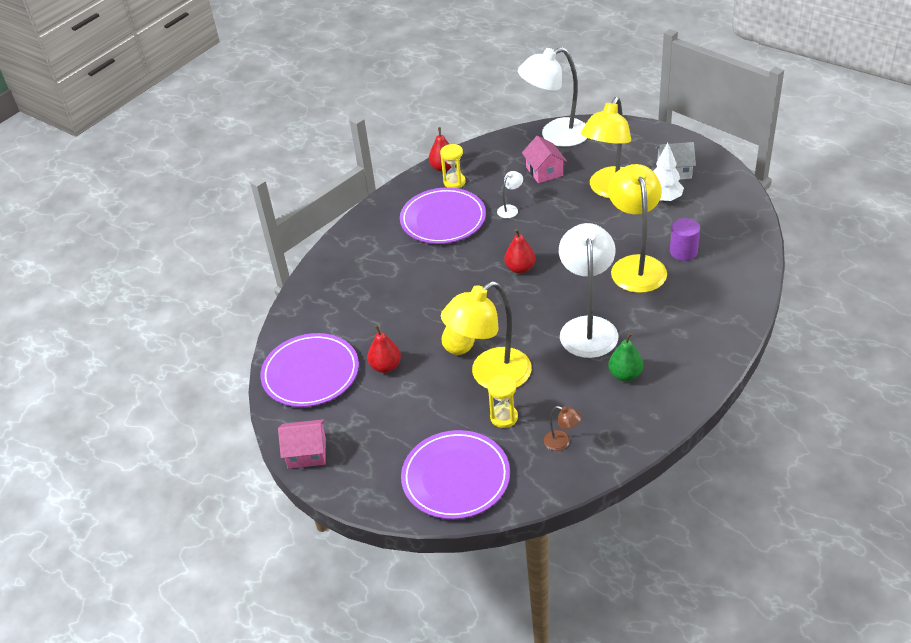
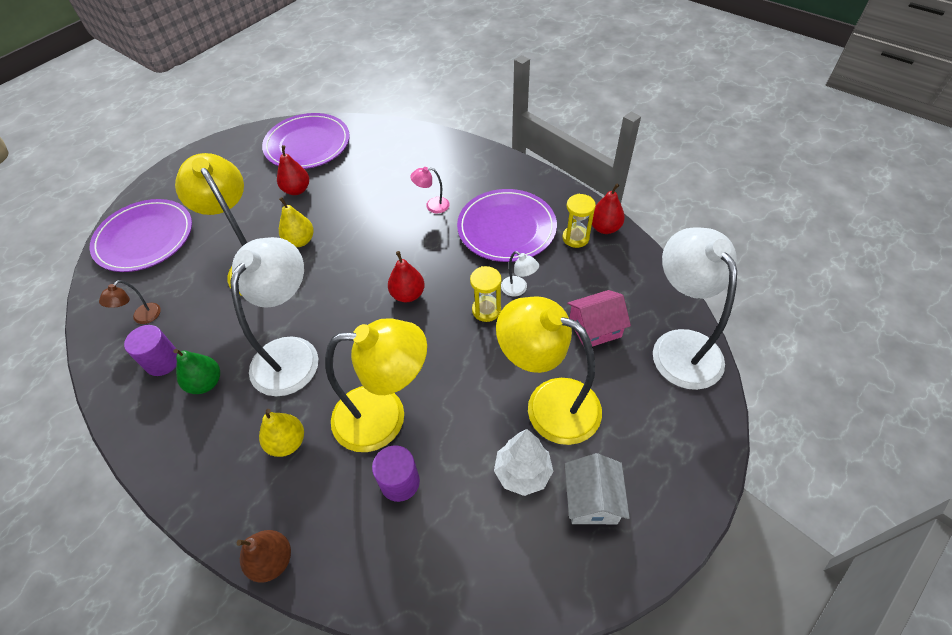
camera: 90 degrees right, 10 degrees up
pink house [278,419,326,469] -> none
yellow hourglass [488,375,518,428] -> yellow hourglass moved to [470,266,502,322]
white lamp [559,223,618,358] -> white lamp turned 75 degrees counterclockwise [230,237,318,396]
none -> purple cylinder [124,325,178,376]
none -> brown pear [237,530,291,583]
none -> yellow pear [259,409,304,457]
none -> pink lamp [410,167,450,213]

